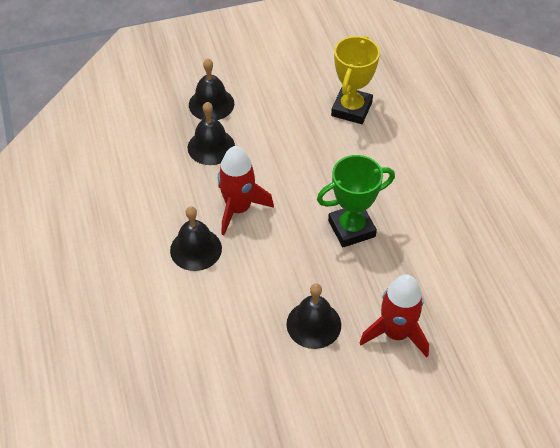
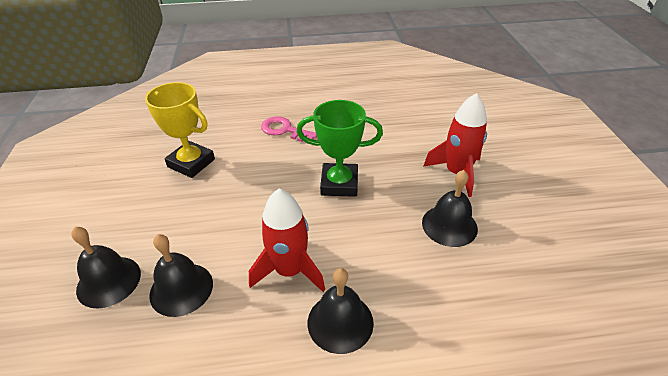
camera: 80 degrees left, 10 degrees down
green trophy [317,155,395,247] -> green trophy turned 75 degrees counterclockwise [297,100,383,197]
none -> pink key [261,117,317,142]

